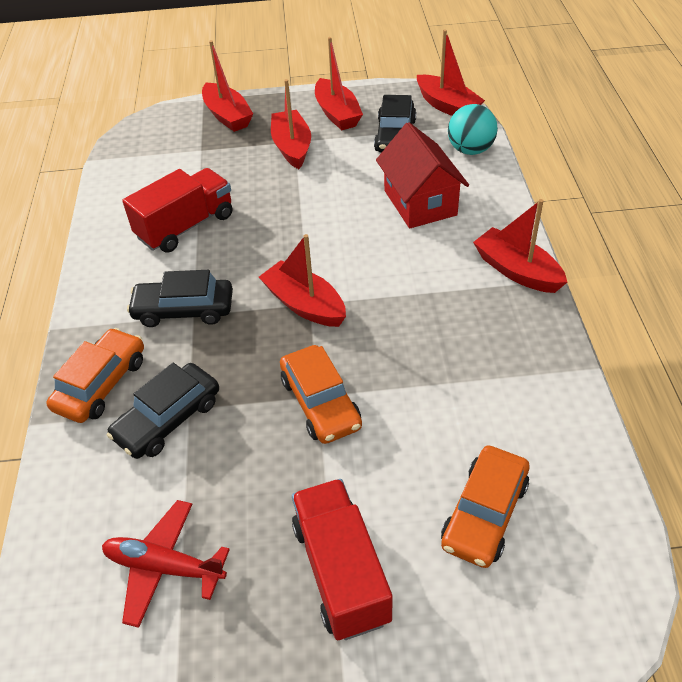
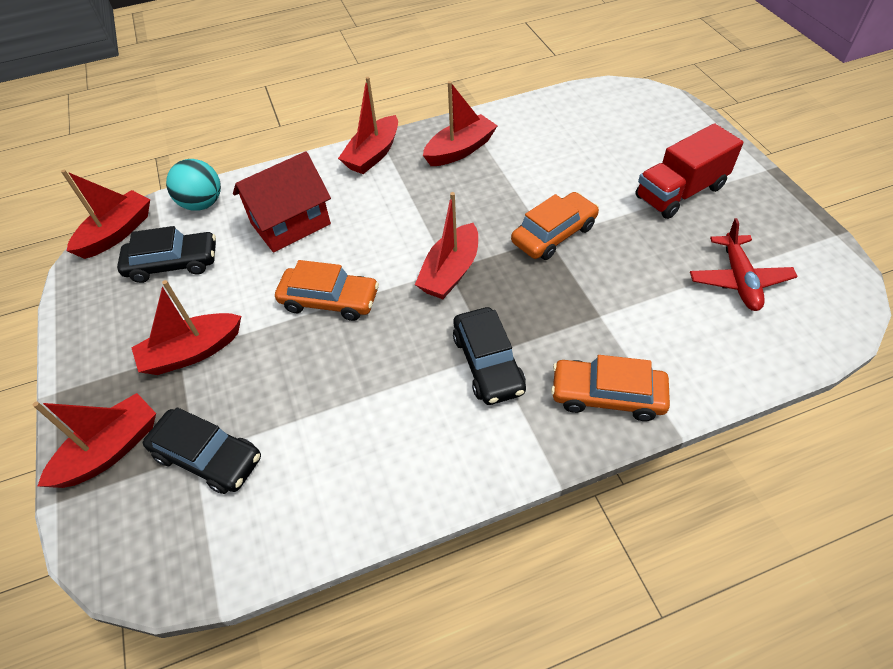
camera: 105 degrees left, 5 degrees up
black car [107,363,219,459] -> black car moved to [143,407,261,494]
red truck [122,168,232,252] -> none
red boat [315,37,363,131] -> red boat moved to [423,81,497,166]
orange car [441,446,529,568] -> orange car moved to [275,260,379,321]

